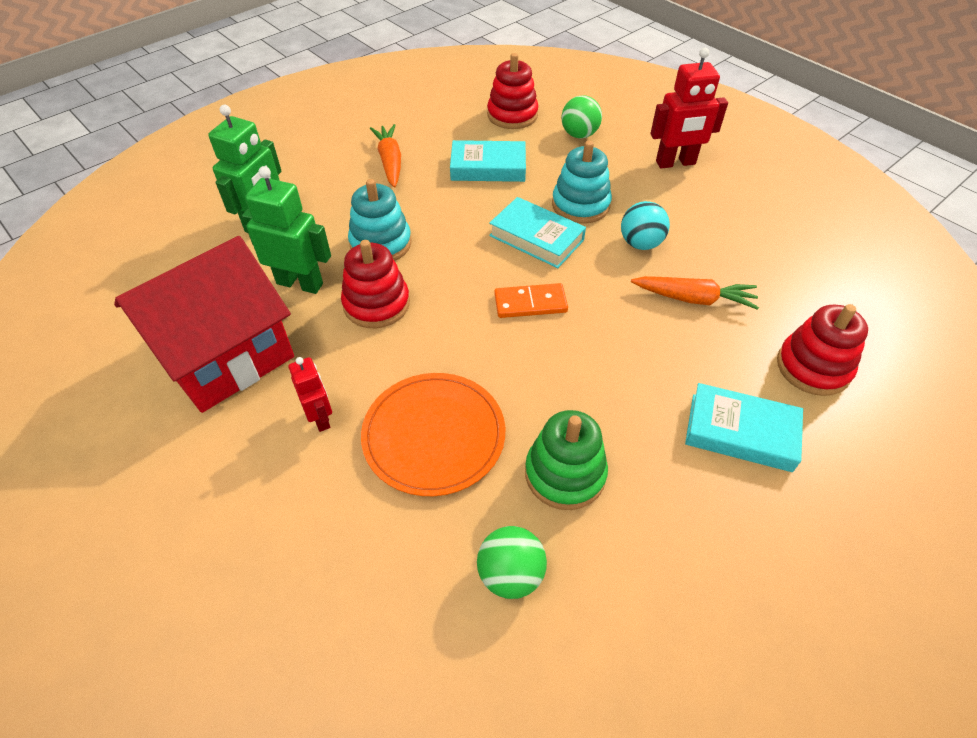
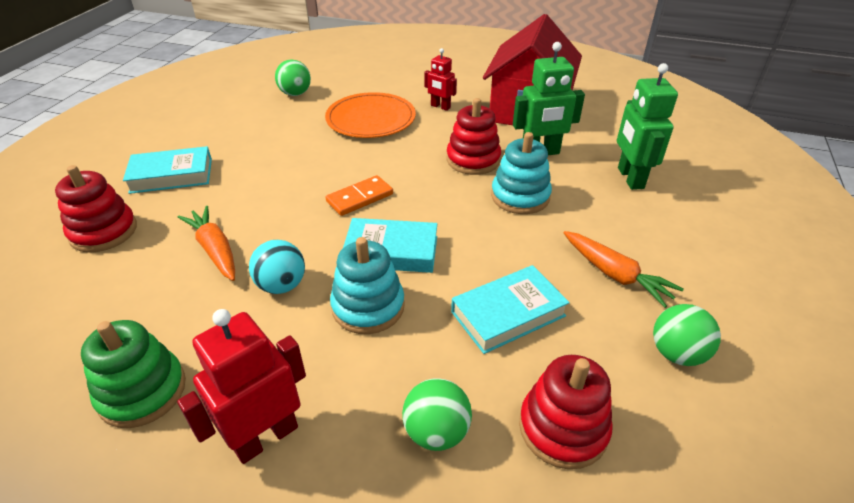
camera: 150 degrees right, 10 degrees down
green stacking toy [525,410,608,510] -> green stacking toy moved to [81,320,186,428]
orange carrot [631,276,759,310] -> orange carrot turned 75 degrees clockwise [178,206,235,281]
none -> green ball [653,304,721,366]

